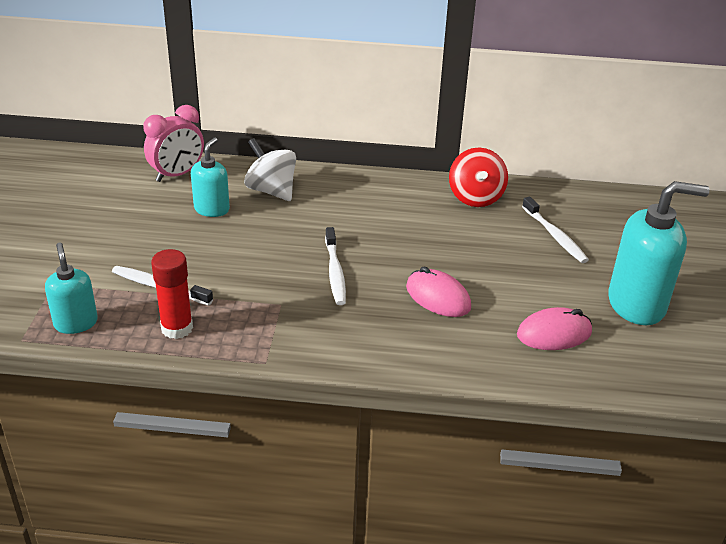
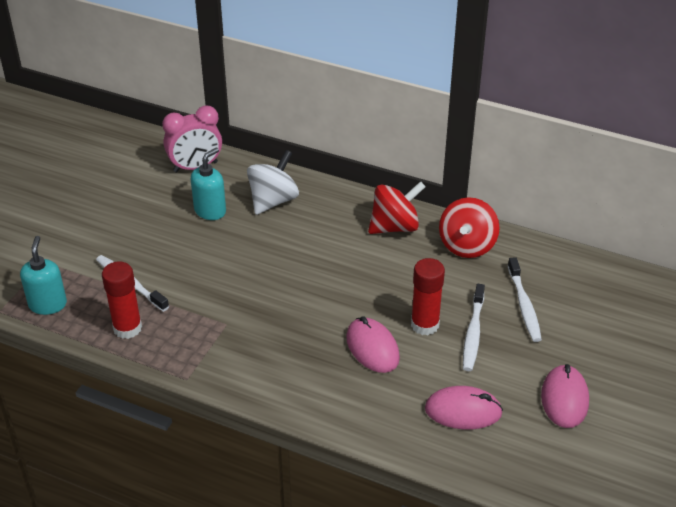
camera: 20 degrees right, 5 degrees up
white spinning top [244,138,296,201] -> white spinning top turned 60 degrees clockwise [247,150,299,215]
white toothbrush [325,227,346,305] -> white toothbrush moved to [463,284,485,371]
turquoise soap dispenser [608,181,710,325] -> pink mouse [541,364,589,428]
none -> red spinning top [368,181,426,234]
none -> red glue stick [411,258,445,335]

